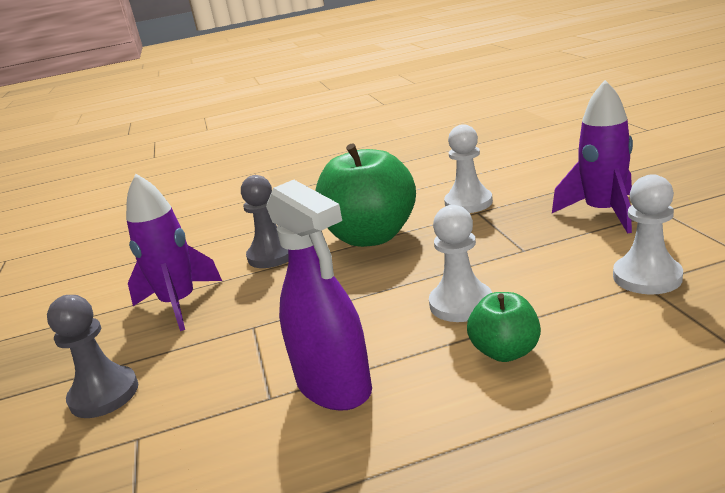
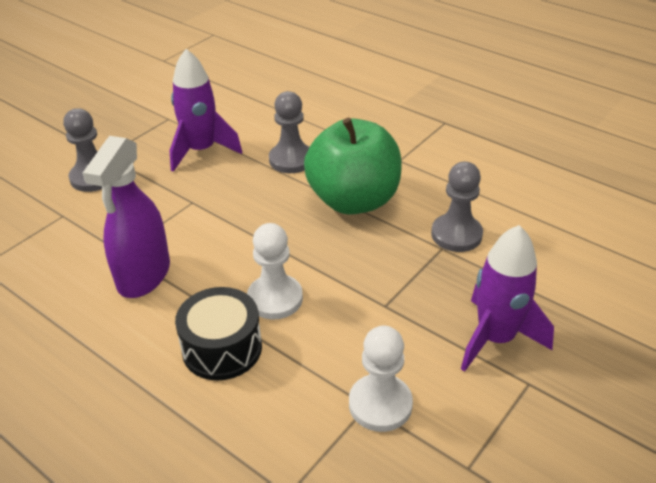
camera: 50 degrees right, 15 degrees up
white pawn [444,124,493,213] -> grey pawn [431,162,483,252]
green apple [467,292,541,362] -> black drum [175,287,262,380]

